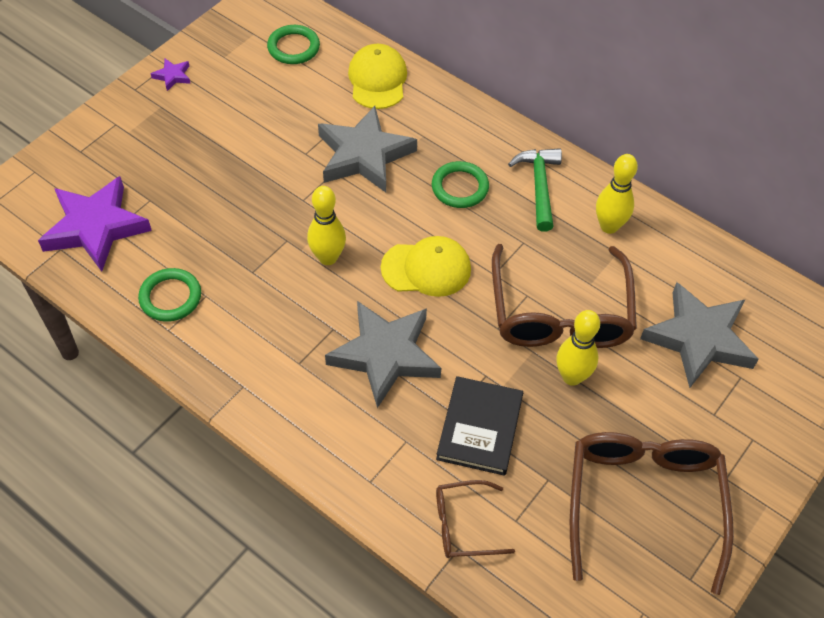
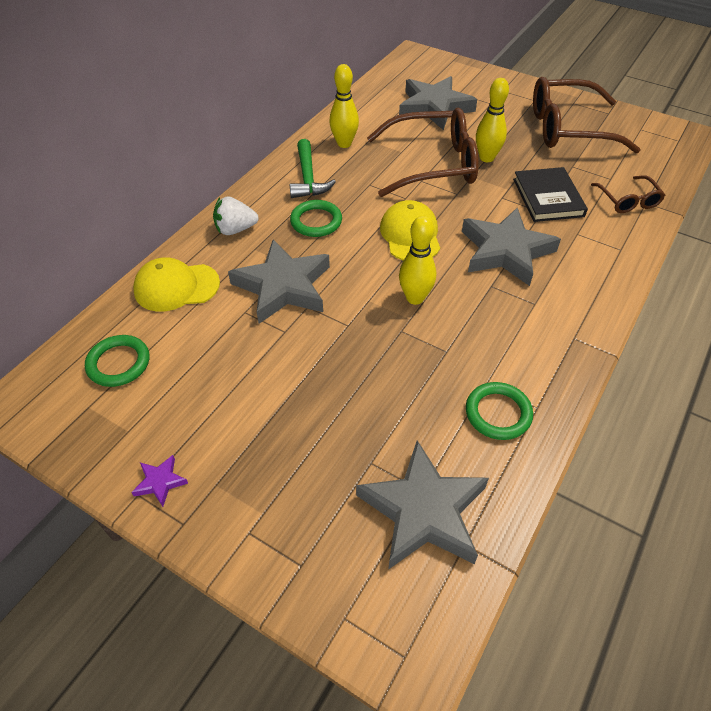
camera: 95 degrees left, 5 degrees down
purple star [38,176,152,272] -> grey star [356,440,489,570]
black book [436,376,523,476] -> black book turned 75 degrees clockwise [513,167,588,222]
green hammer [508,148,562,232] -> green hammer turned 90 degrees counterclockwise [289,139,336,198]
none -> white strawberry [213,196,259,235]

